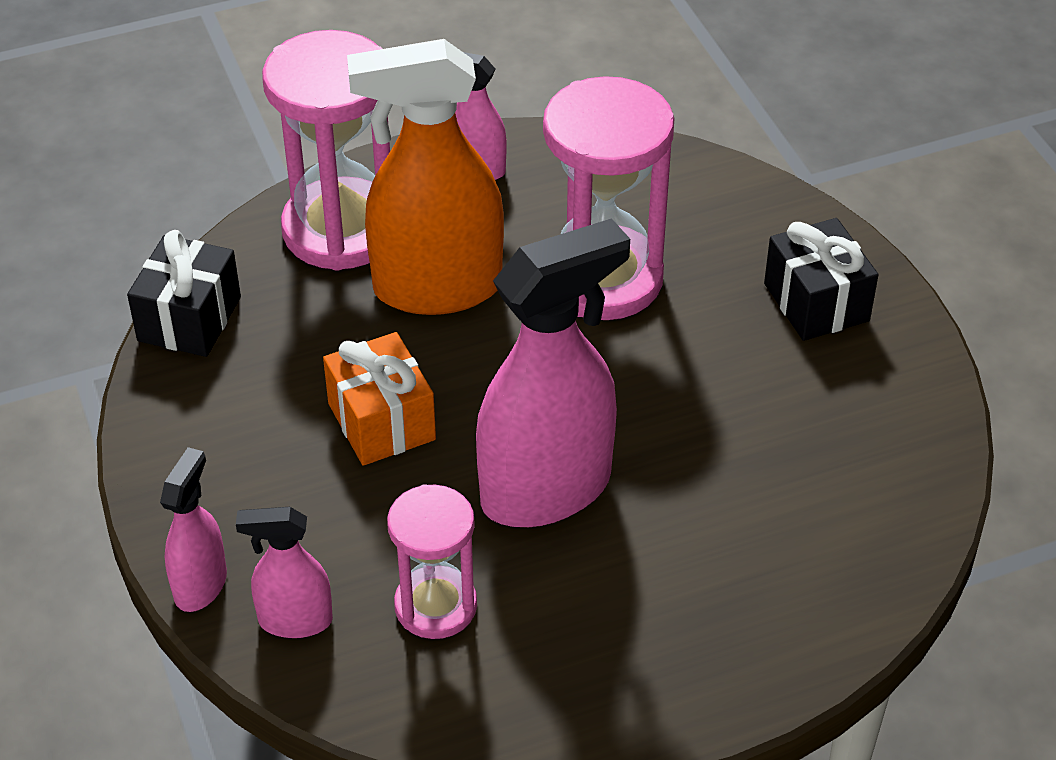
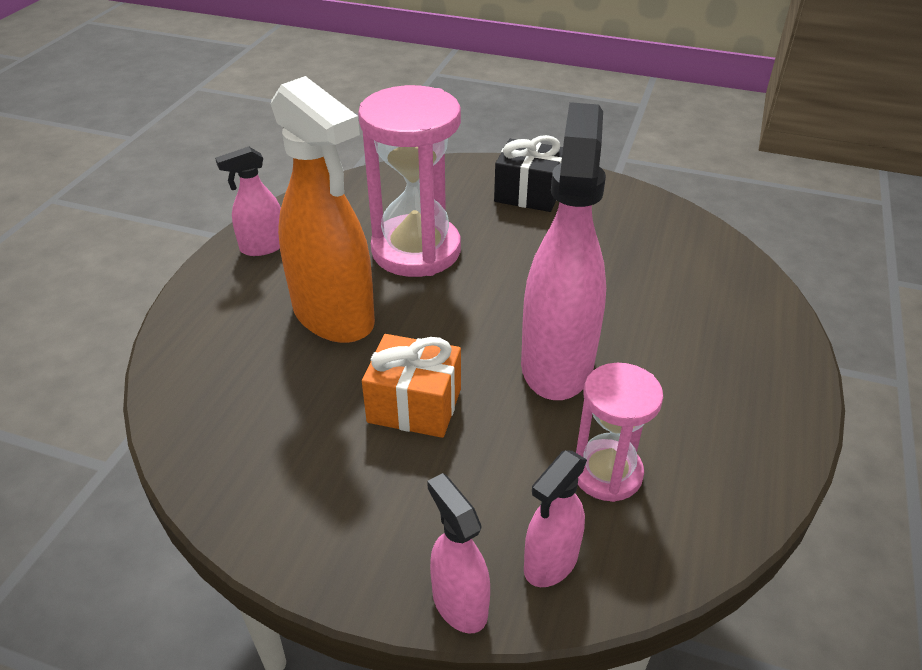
camera: 50 degrees left, 5 degrees down
black gift [127,230,241,357] -> none
pink hourglass [262,30,390,271] -> none
orange spray bottle [347,39,504,315] -> orange spray bottle turned 75 degrees counterclockwise [271,76,375,343]

